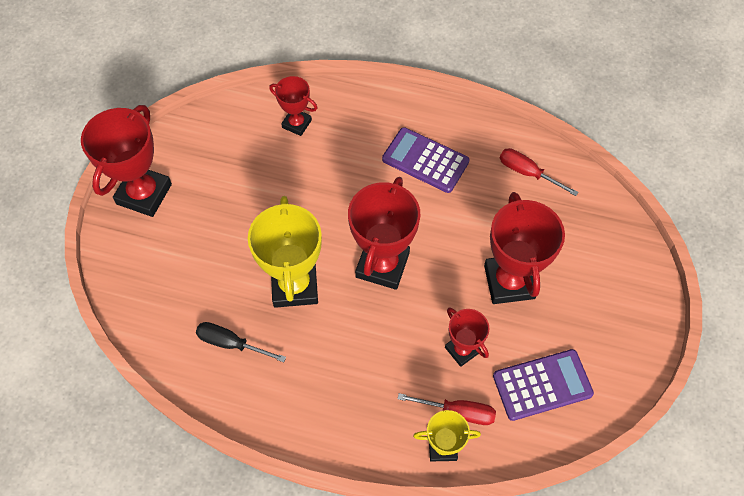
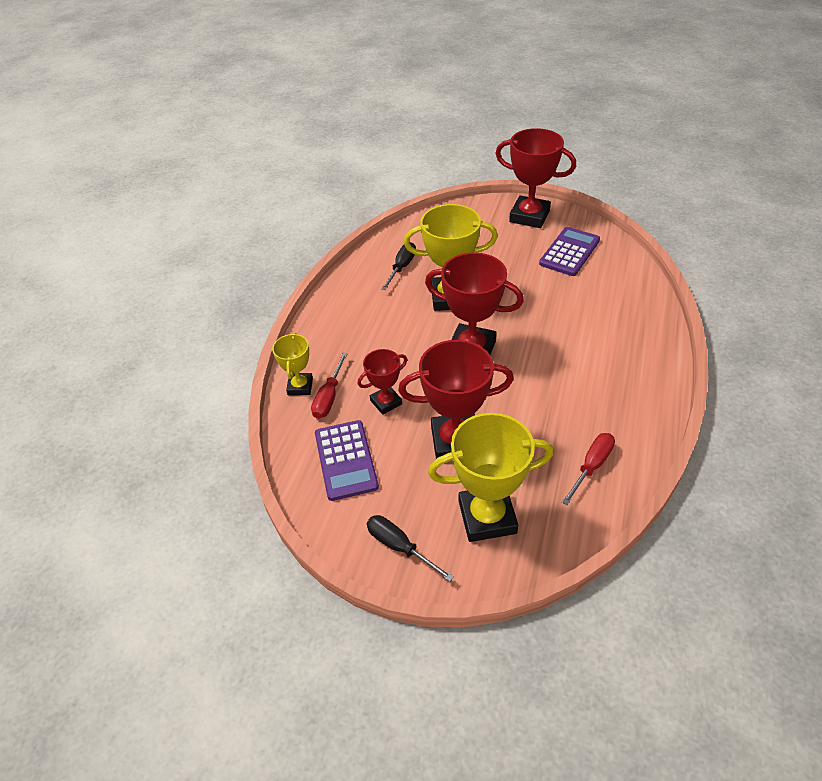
camera: 95 degrees right, 15 degrees down
red trophy [269,76,317,136] -> none
purple calculator [382,127,470,193] -> purple calculator moved to [539,227,600,276]
none -> black screwdriver [367,515,454,582]
none -> yellow trophy [428,413,554,542]

